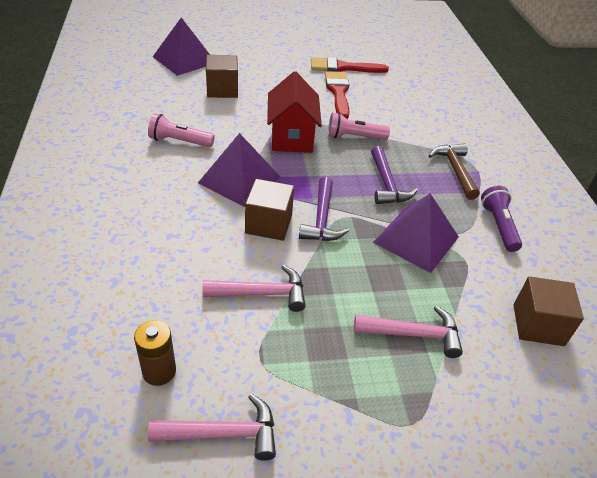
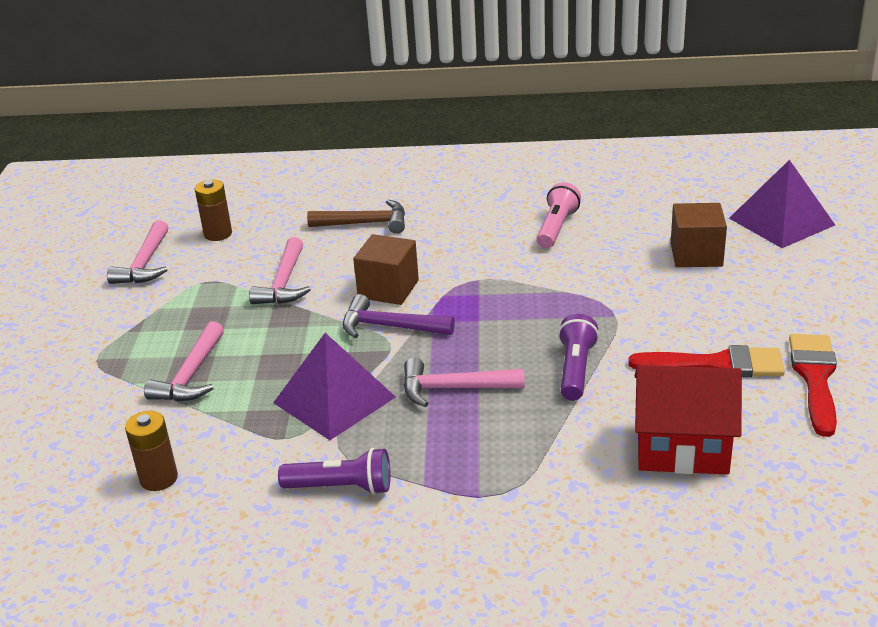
camera: 105 degrees right, 10 degrees down
purple pyramid [198,133,280,207] -> none
red house [267,71,322,153] -> red house moved to [635,365,742,475]
pink flashlight [328,112,390,140] -> purple flashlight [558,314,599,401]
purple hammer [371,146,418,204] -> pink hammer [404,358,525,407]
brown hammer [429,143,480,200] -> brown hammer moved to [307,200,405,234]
brown cube [513,276,584,346] -> brown battery [125,411,178,491]

